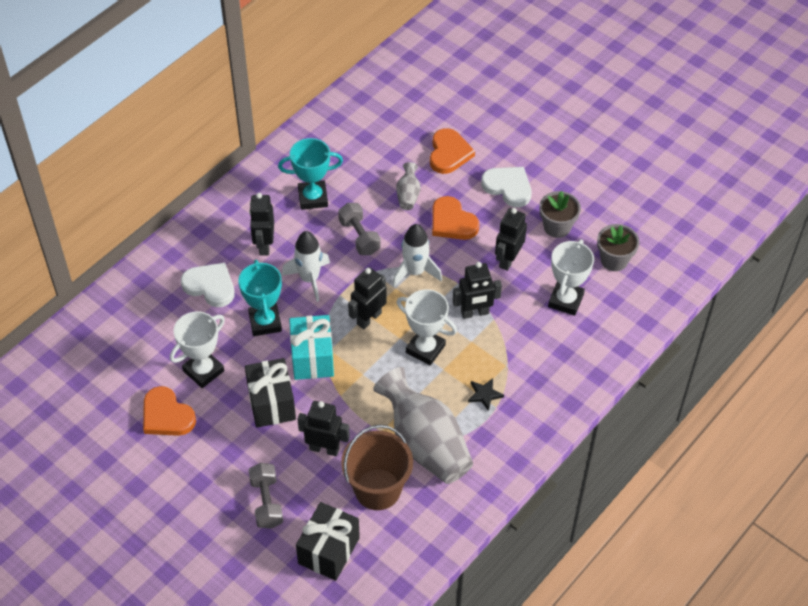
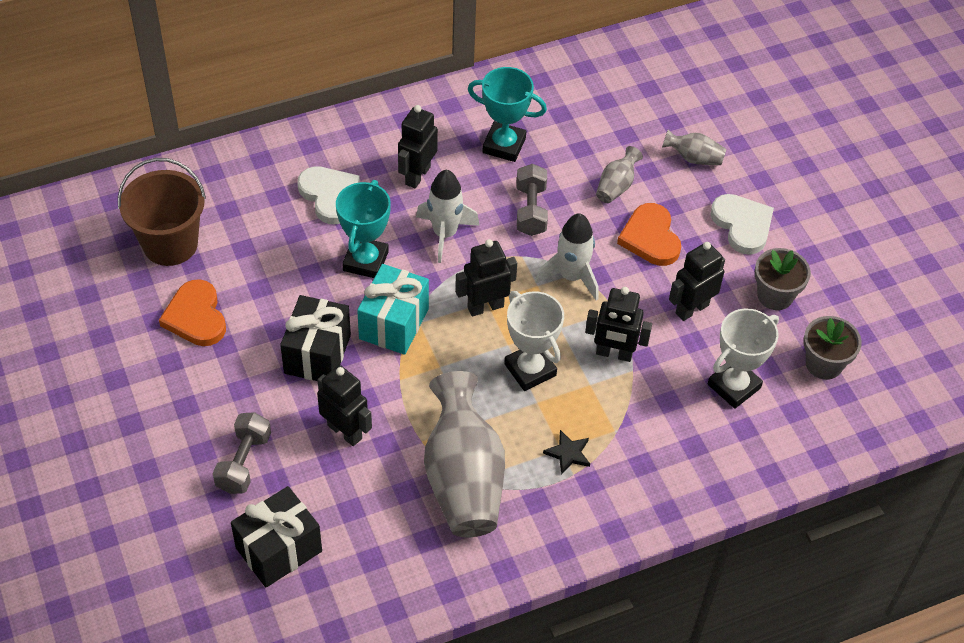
camera: 25 degrees right, 0 degrees up
white trophy [170,312,225,388] -> none
brown bucket [341,425,413,510] -> brown bucket moved to [118,158,206,266]
orange heart [430,128,475,174] -> grey vase [662,130,726,165]

